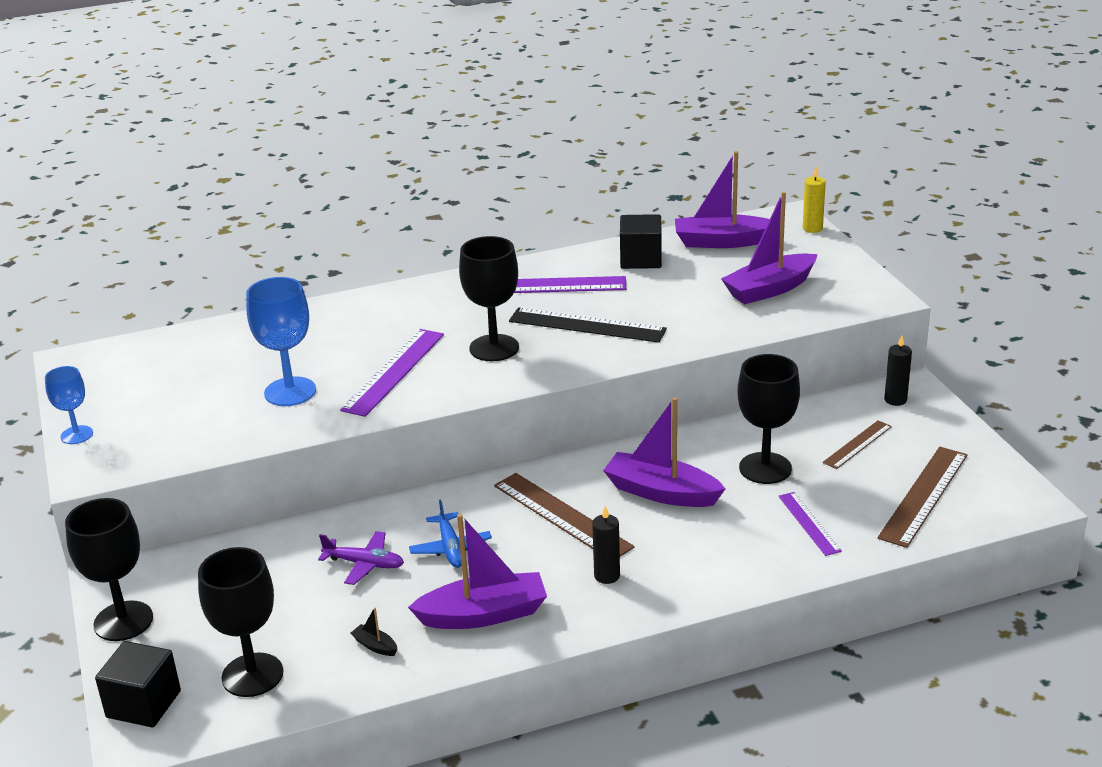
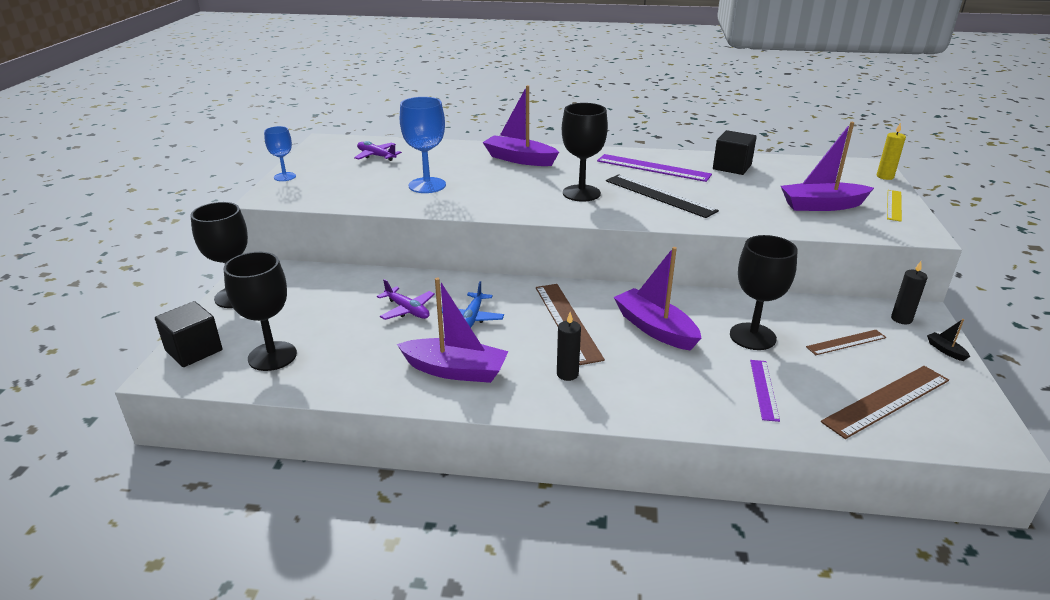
camera: 25 degrees right, 0 degrees up
purple ruler [340,329,444,417] -> none
black boat [351,607,398,656] -> black boat moved to [927,319,970,361]
purple boat [675,151,770,248] -> purple boat moved to [483,85,559,166]
none -> purple plane [354,141,402,161]
none -> yellow ruler [887,190,902,222]

